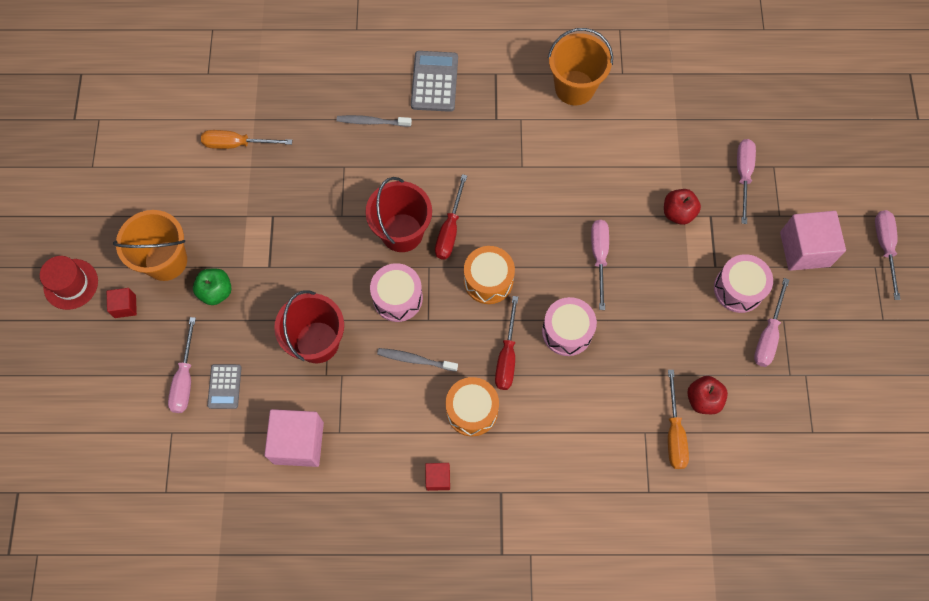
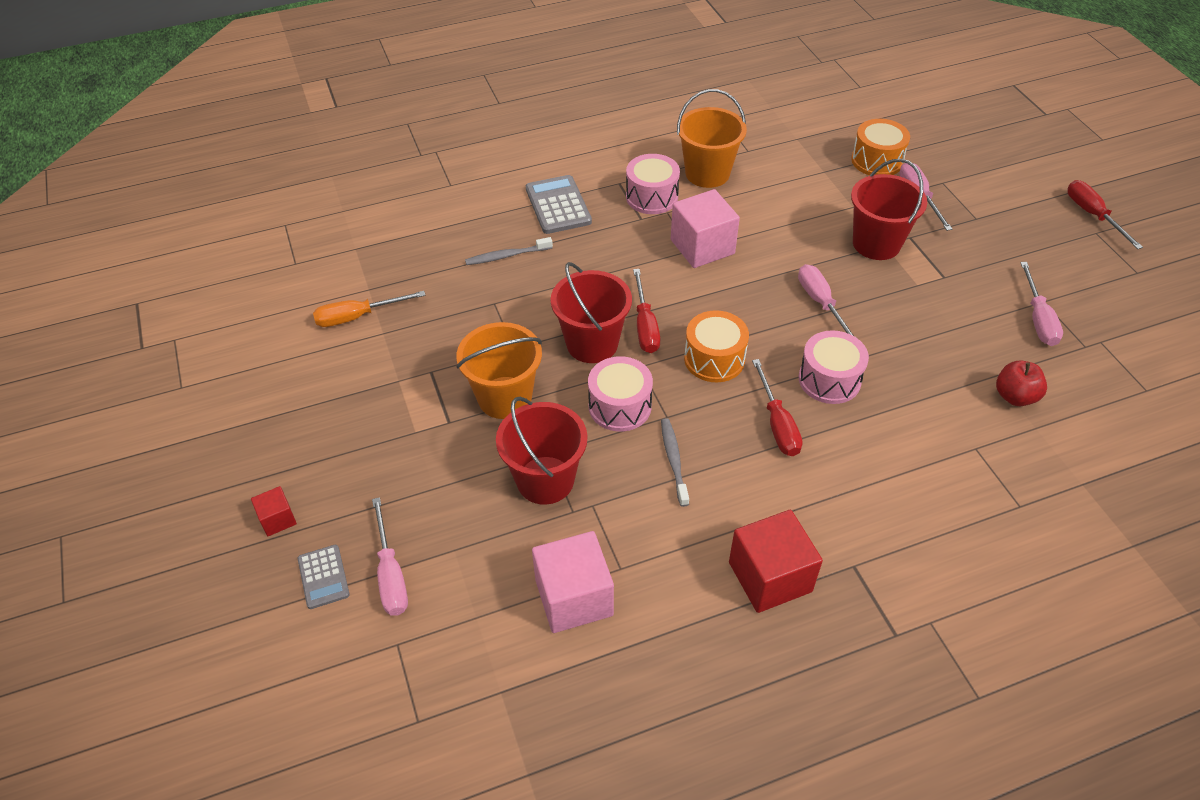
camera: 20 degrees left, 20 degrees down
red hat [40,256,98,310] -> none
orange bucket [113,210,187,281] -> orange bucket moved to [456,322,542,419]
green apple [193,269,232,305] -> none
grey calculator [207,364,241,409] -> grey calculator moved to [298,545,350,609]
grey toothbrush [377,348,458,372] -> grey toothbrush turned 90 degrees clockwise [661,418,689,507]
red cube [425,463,450,491] -> red cube [729,510,823,613], size x1.98
orange drum [446,377,499,436] -> orange drum moved to [851,119,910,175]
red apple [664,189,701,225] -> red bucket [851,159,927,260]
orange screwdriver [668,370,689,469] -> none
pink drum [714,254,773,313] -> pink drum moved to [626,154,680,214]
pink cube [780,211,846,271] -> pink cube moved to [671,189,740,268]
pink screwdriver [875,210,901,300] -> red screwdriver [1067,180,1143,249]

